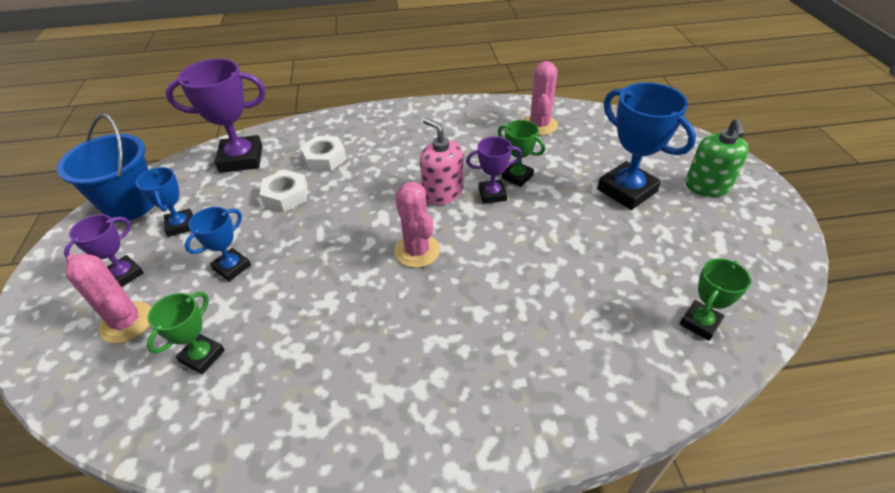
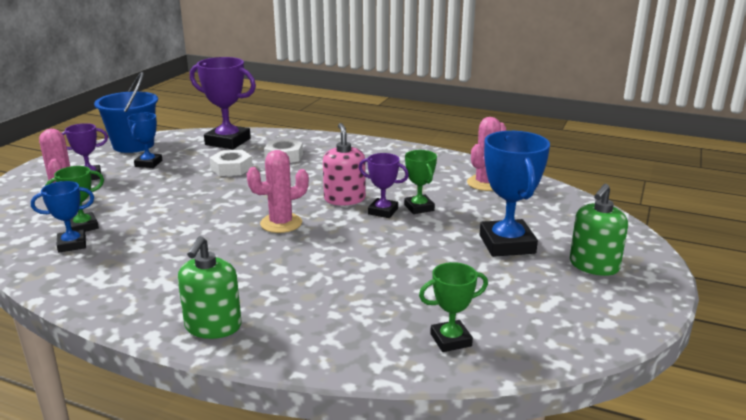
camera: 30 degrees right, 20 degrees down
blue trophy [185,207,251,281] -> blue trophy moved to [31,181,94,253]
pink cactus [394,182,440,268] -> pink cactus turned 60 degrees clockwise [247,150,309,233]
none -> green soap dispenser [178,236,242,339]

